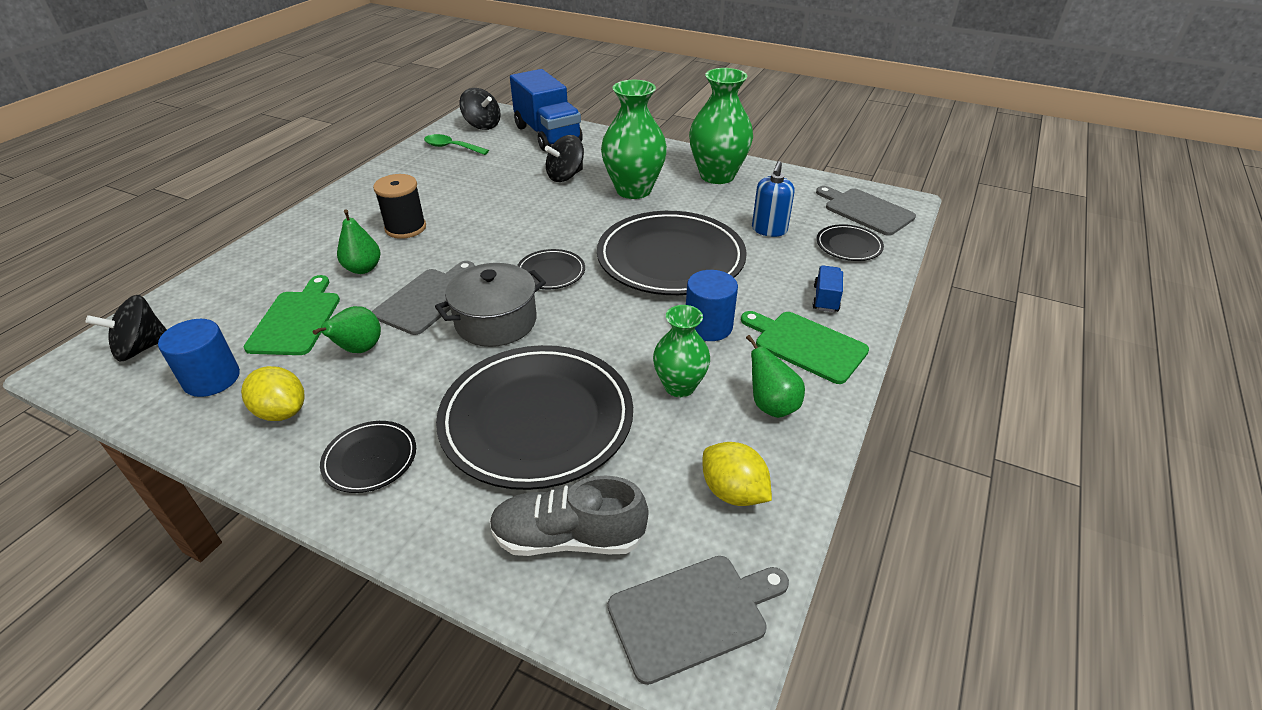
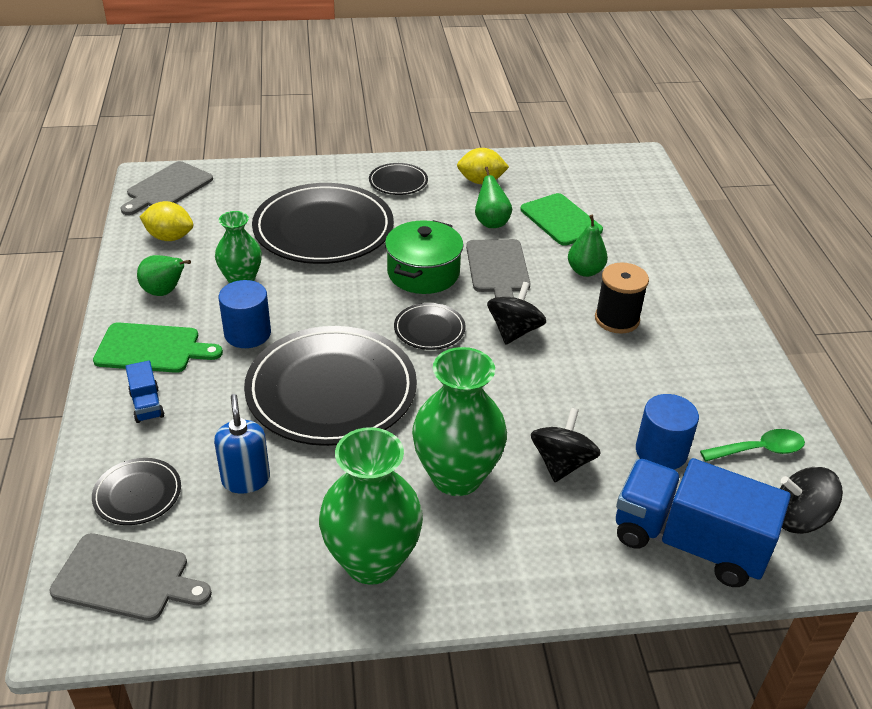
camera: 145 degrees right, 0 degrees up
black spinning top [85,295,167,362] -> black spinning top moved to [487,282,546,345]
blue cylinder [158,319,240,397] -> blue cylinder moved to [636,394,699,470]
grey pot [435,263,546,347] -> green pot [385,220,464,294]
grey shoe [489,475,649,556] -> none

